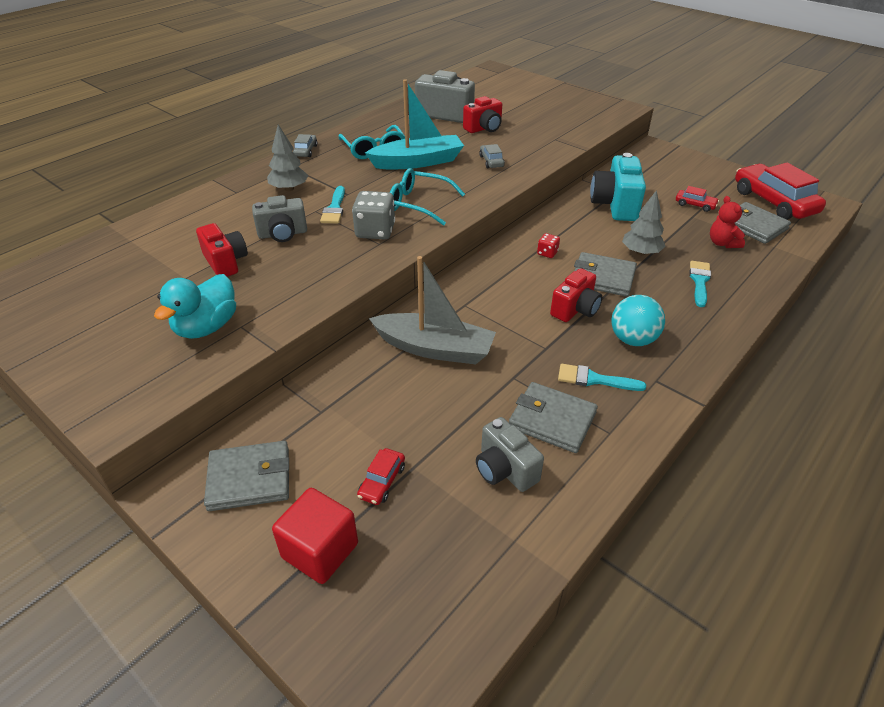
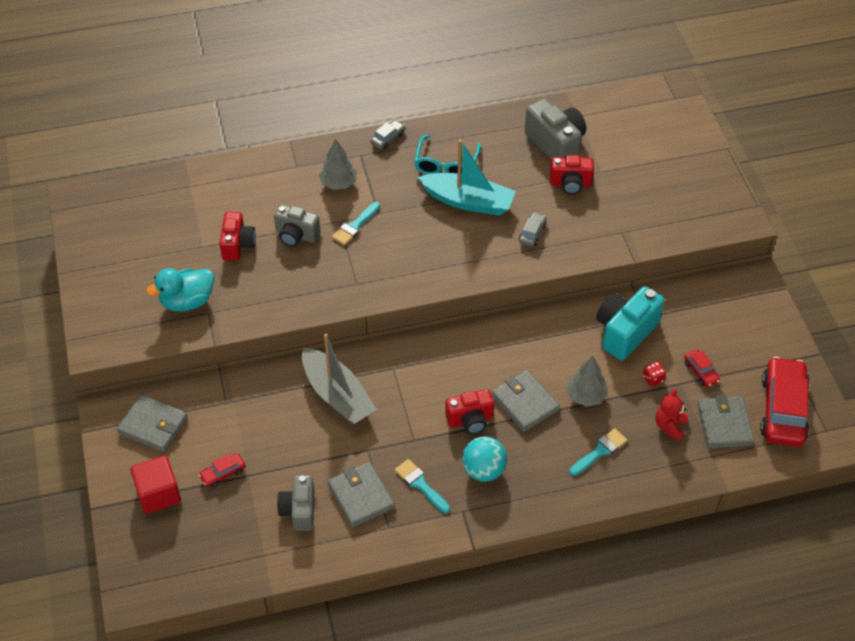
camera: 35 degrees right, 10 degrees up
grey dice [352,191,395,239] -> none
turquoise glasses [390,168,465,226] -> none
red dice [537,233,560,258] -> red dice moved to [643,361,666,387]

